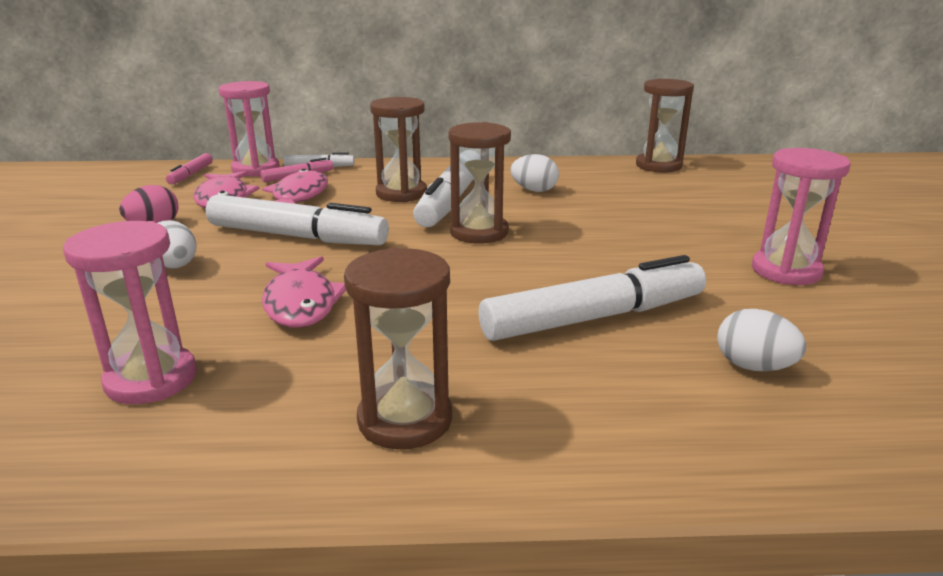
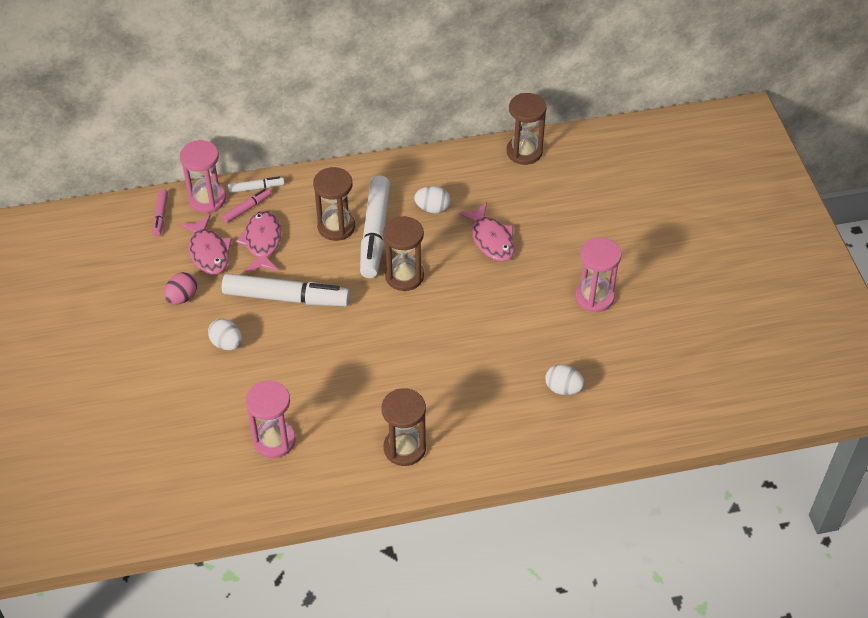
camera: 10 degrees left, 25 degrees up
pink fish [262,256,346,327] -> pink fish moved to [458,202,515,261]
white marker [479,255,706,341] -> none

